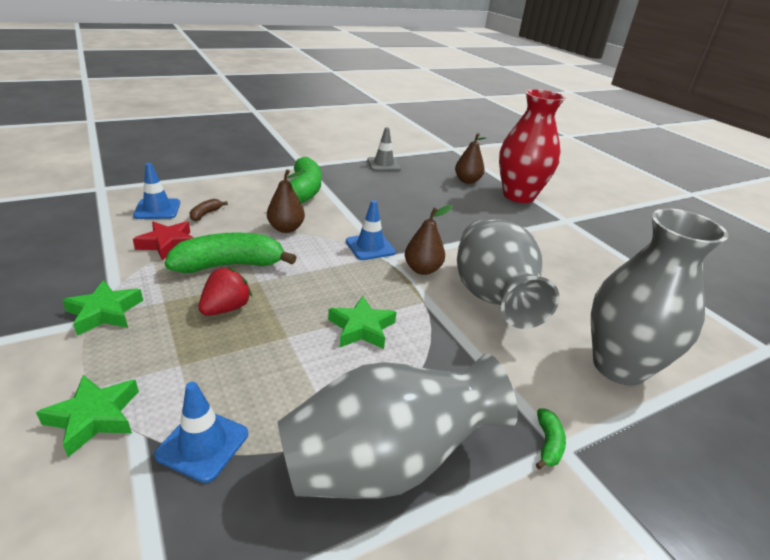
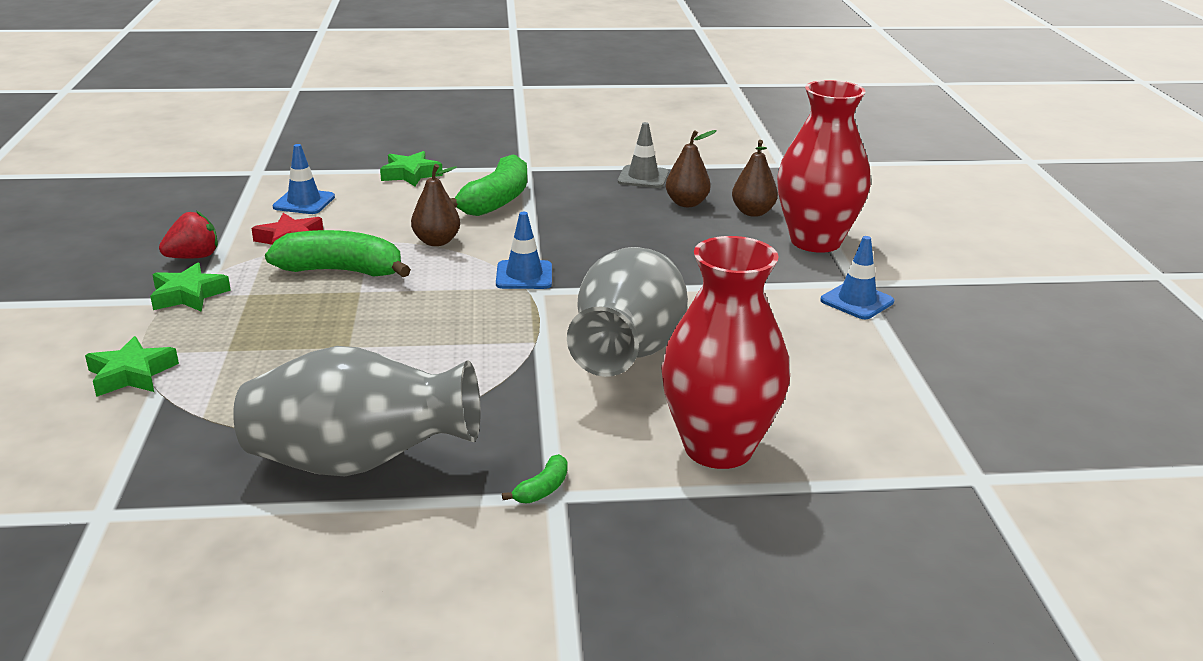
camera: 25 degrees right, 5 degrees down
blue traffic cone [154,382,248,483] -> blue traffic cone moved to [820,236,894,319]
brown banana [190,199,228,221] -> none
red strawberry [199,267,252,316] -> red strawberry moved to [159,211,218,259]
green star [328,296,396,349] -> green star moved to [380,151,443,186]
brown pear [405,205,453,275] -> brown pear moved to [666,130,717,207]
grey vase [591,208,729,386] -> red vase [661,236,790,469]

